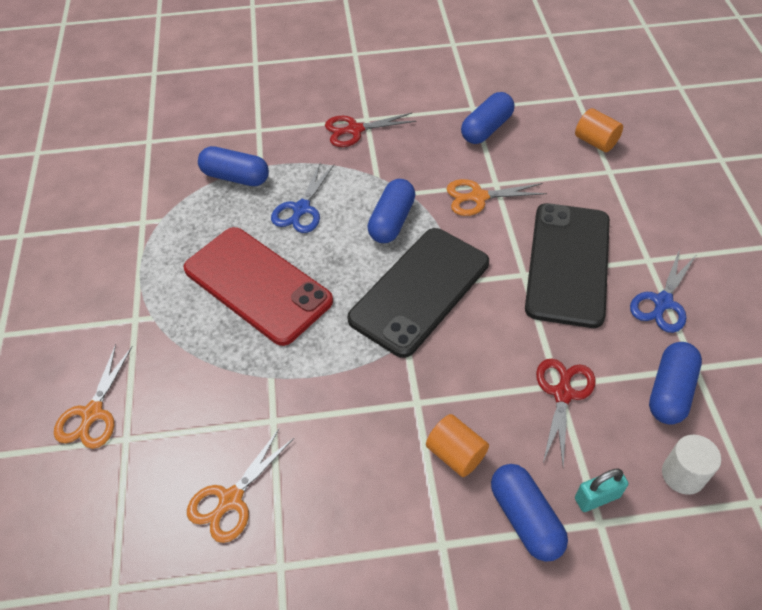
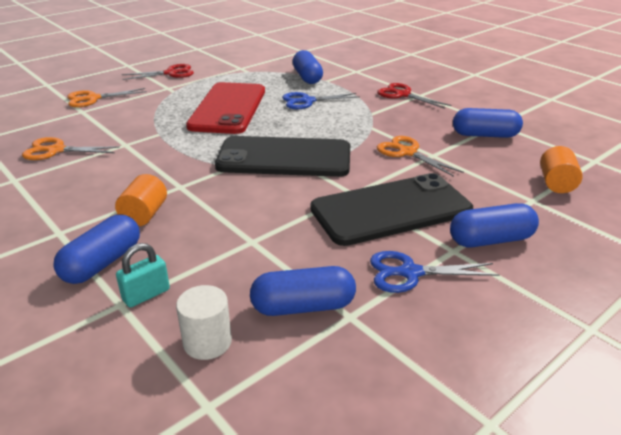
camera: 55 degrees right, 20 degrees down
blue capsule [367,179,415,243] -> blue capsule moved to [450,203,539,248]
red scissors [536,358,595,467] -> red scissors moved to [121,64,194,80]
turquoise padlock [575,469,628,512] -> turquoise padlock turned 75 degrees counterclockwise [116,243,170,308]

